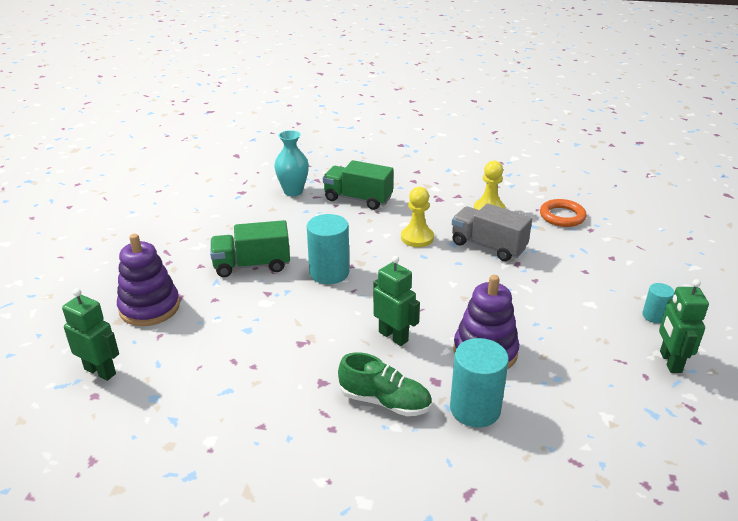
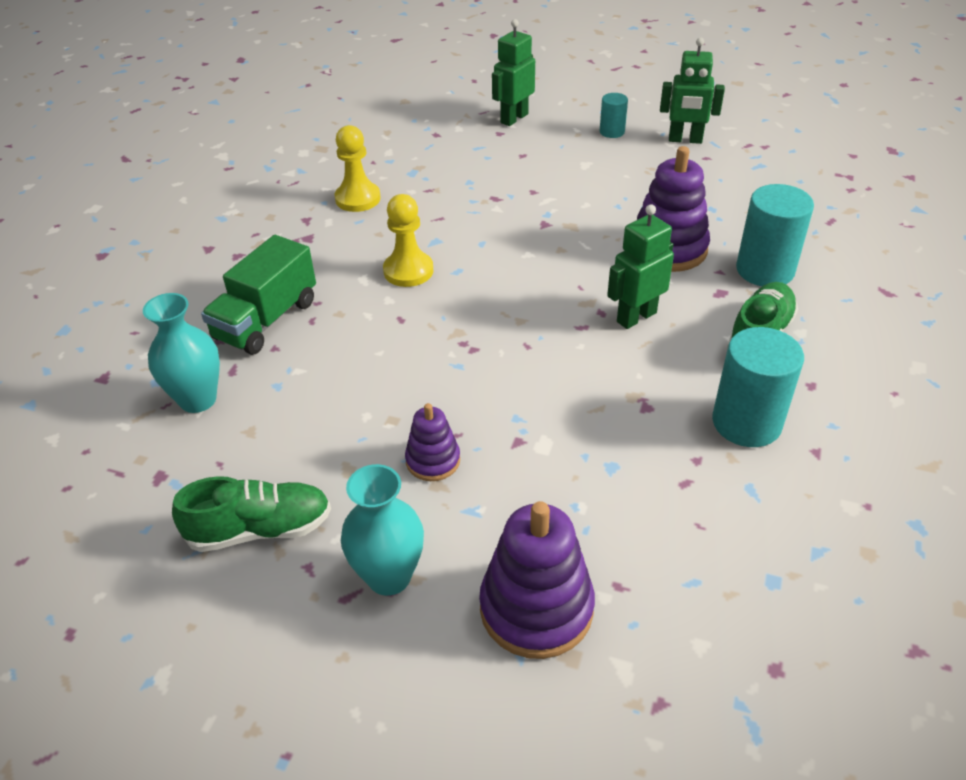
camera: 80 degrees left, 10 degrees up
green robot [62,288,119,381] -> green robot moved to [492,19,535,126]
green truck [210,220,290,277] -> purple stacking toy [405,403,460,481]
turquoise cylinder [307,214,350,284] -> turquoise cylinder moved to [712,327,804,447]
grey truck [452,203,532,261] -> none
orange ring [540,199,587,227] -> none
none -> green shoe [172,476,331,552]
none -> turquoise vase [341,464,424,596]

